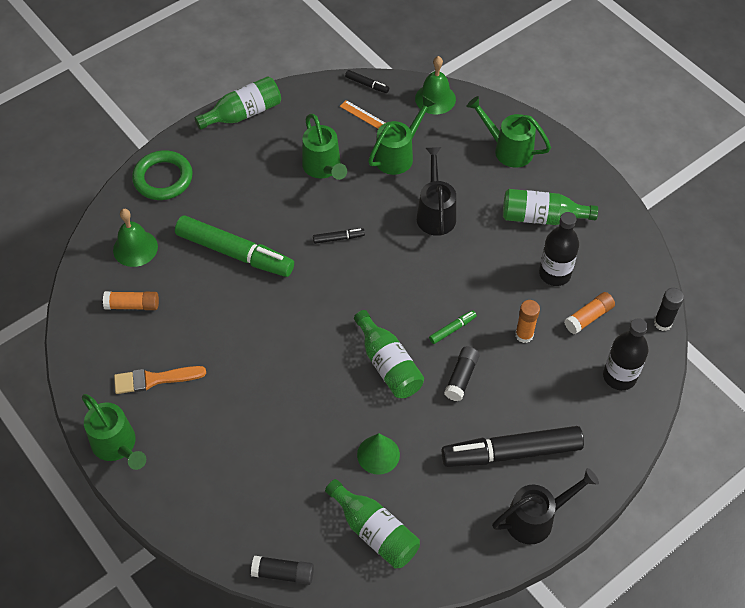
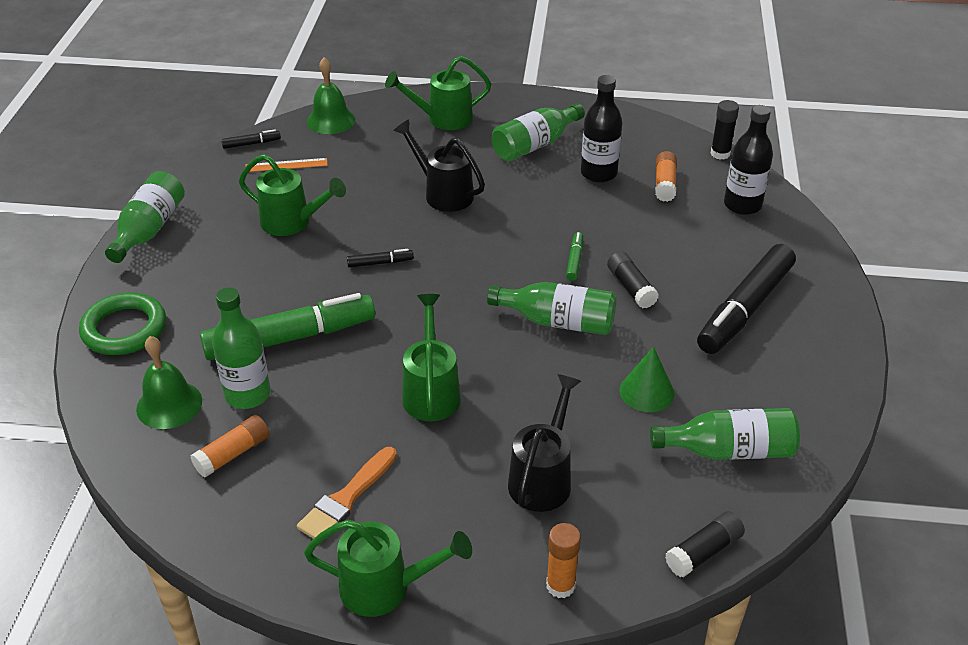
camera: 45 degrees left, 15 degrees down
black marker [313,228,365,244] -> black marker turned 45 degrees clockwise [347,249,414,267]
green watering can [368,96,436,175] -> green watering can moved to [402,294,461,421]
black watering can [492,468,599,544] -> black watering can moved to [508,374,581,512]
orange glue stick [515,300,540,343] -> orange glue stick moved to [546,523,581,598]
none -> green bottle [212,288,271,409]

